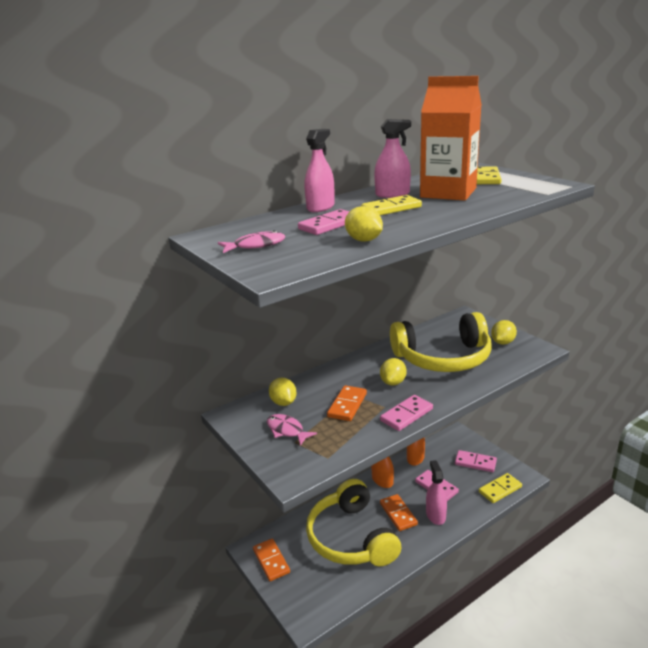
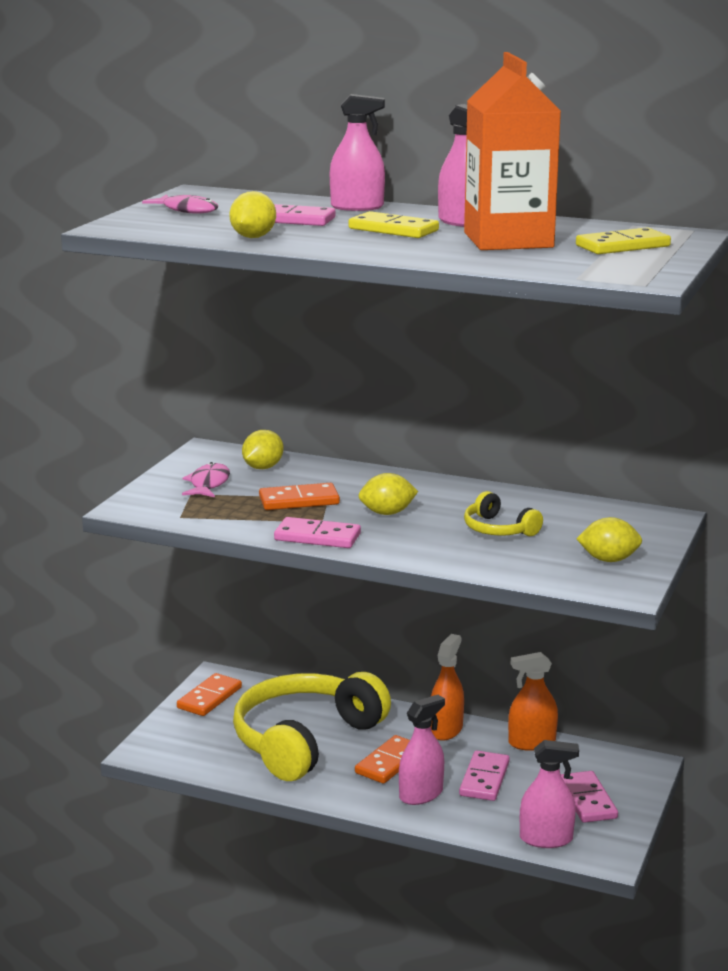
camera: 55 degrees right, 5 degrees down
yellow headphones [390,312,491,372] -> yellow headphones [464,491,543,536], size x0.44
yellow domino [479,473,522,503] -> pink spray bottle [520,740,579,848]

